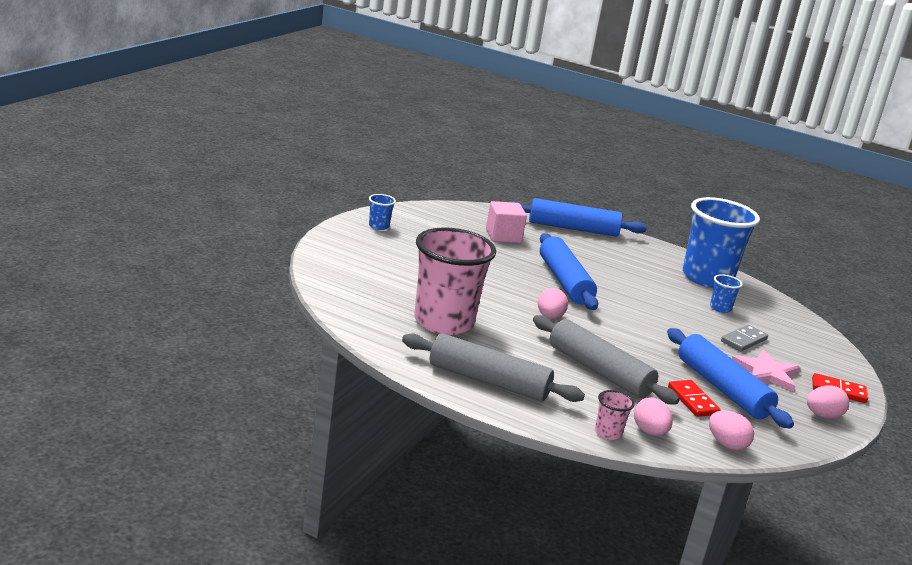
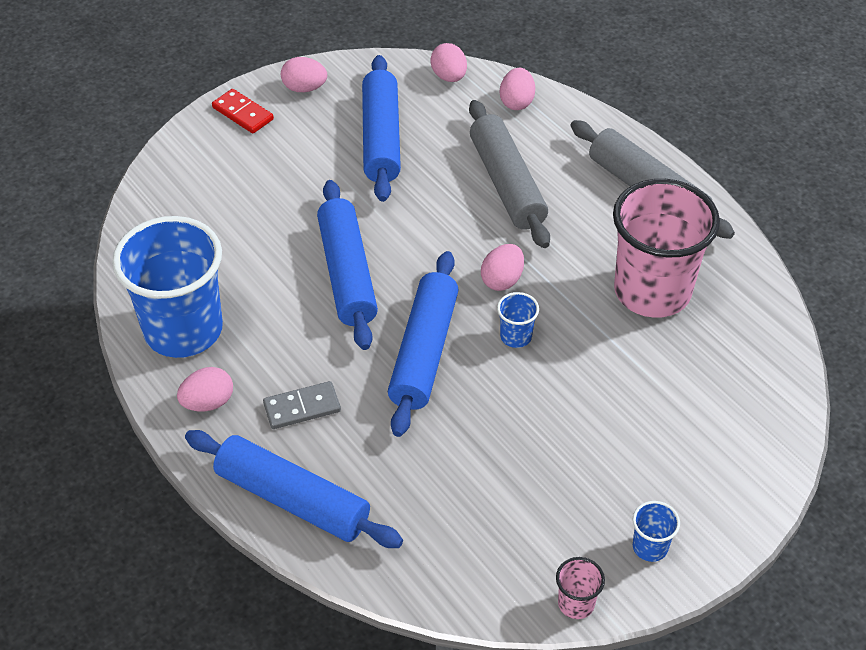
camera: 150 degrees left, 25 degrees up
pink cube [486,201,527,243] -> none
pink cup [595,390,634,440] -> pink cup moved to [556,557,605,619]
red domino [668,380,721,417] -> none
blue cup [710,274,743,313] -> blue cup moved to [497,292,539,348]
grey domino [721,325,768,351] -> grey domino moved to [263,381,341,429]
pink star [732,349,801,392] -> none
none -> pink egg [177,367,233,412]
none -> blue rolling pin [317,180,378,350]

